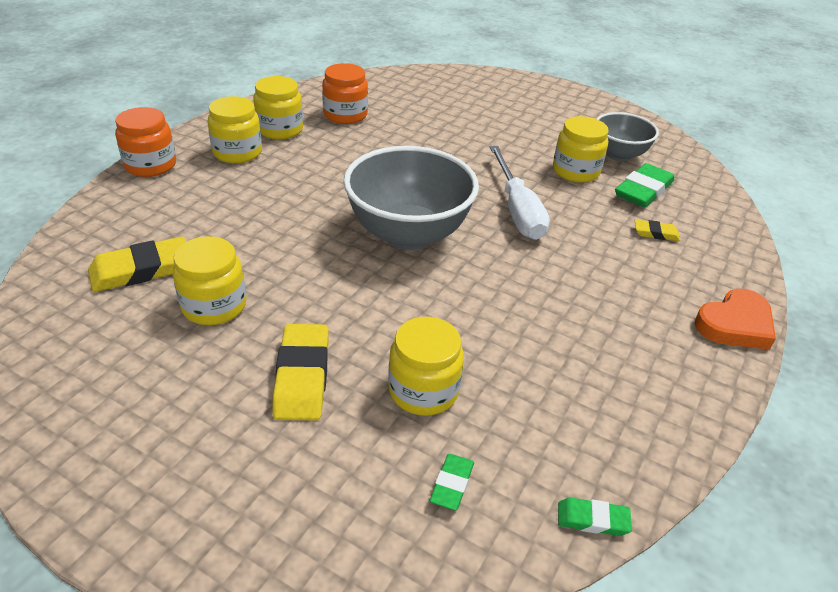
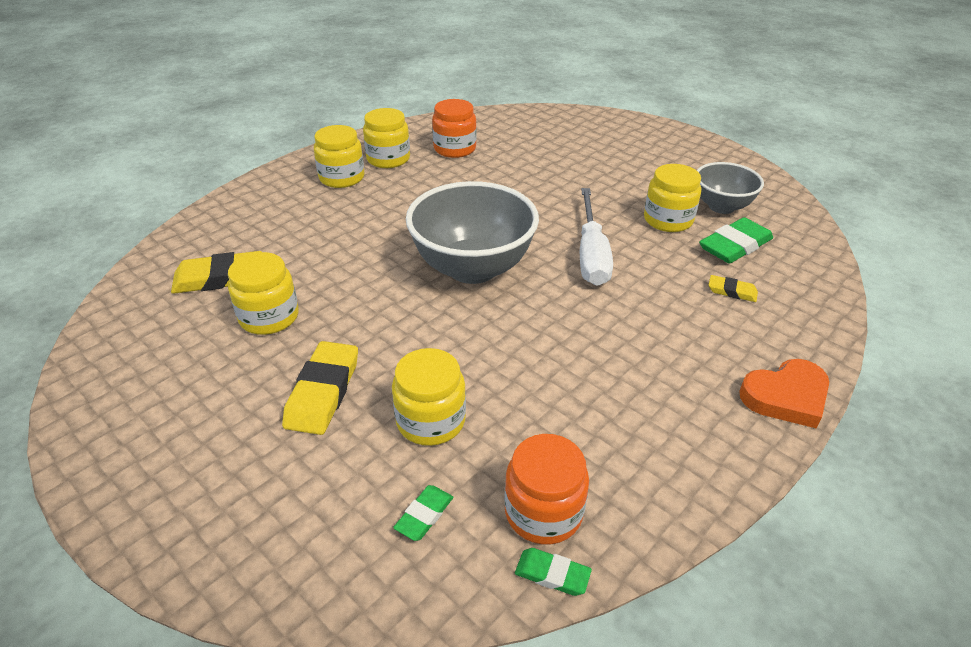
camera: 15 degrees right, 0 degrees up
orange jar [115,107,176,177] -> orange jar moved to [504,434,589,545]

